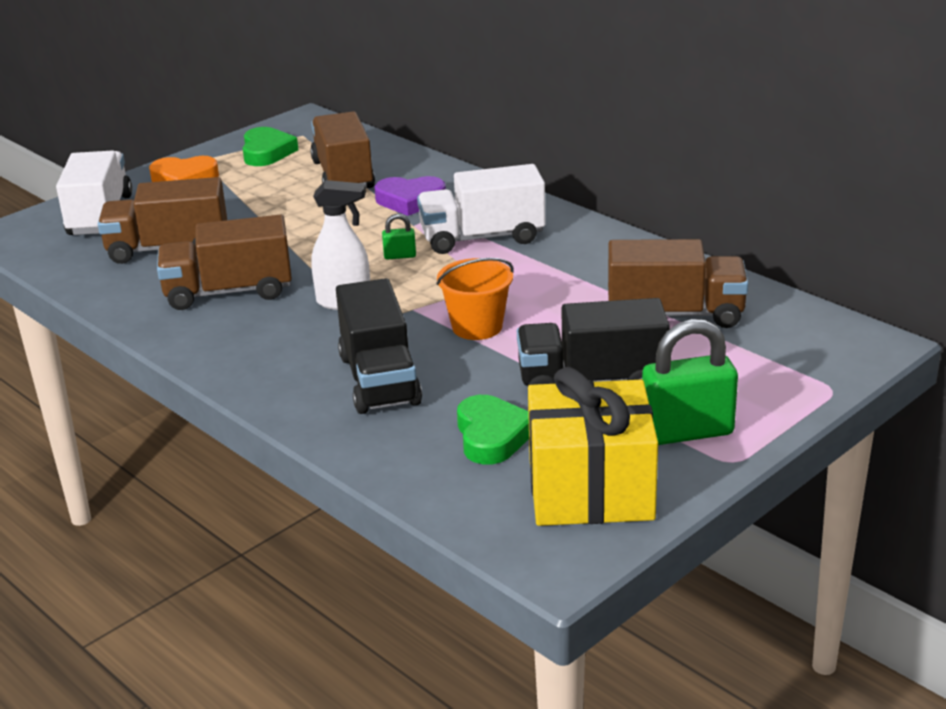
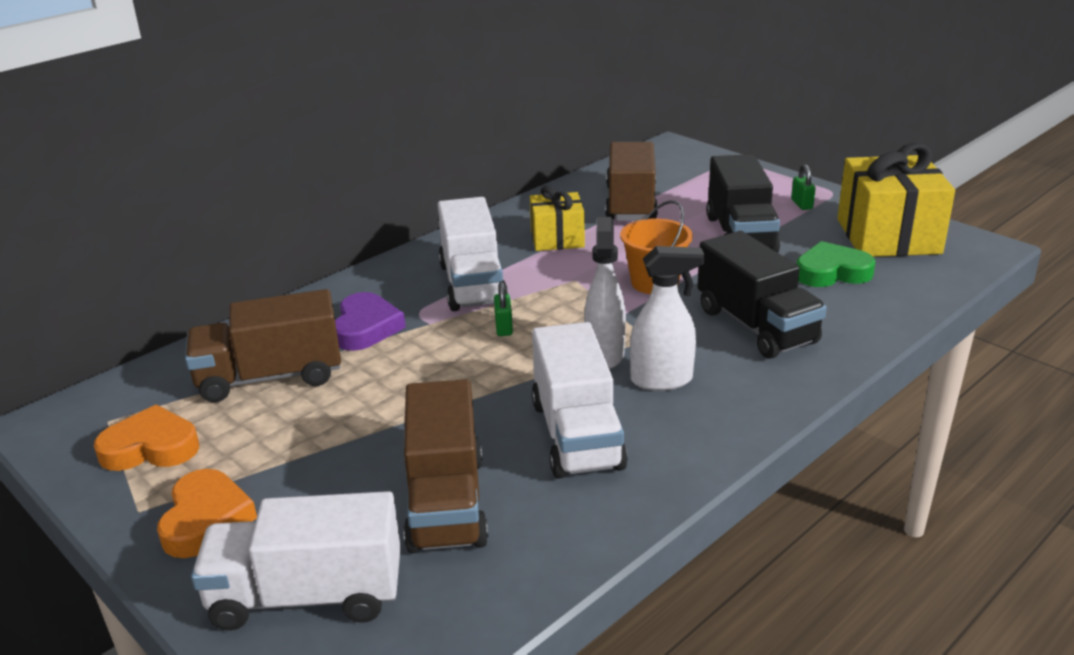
camera: 90 degrees left, 0 degrees up
brown truck [157,215,292,310] -> white truck [532,322,628,479]
green heart [242,127,298,166] -> orange heart [94,405,199,471]
black truck [336,278,422,414] -> black truck turned 75 degrees clockwise [697,231,827,359]
green padlock [642,319,738,445] -> green padlock [791,164,816,210], size x0.45
none -> yellow gift [530,185,585,251]
none -> white spray bottle [630,246,704,391]

